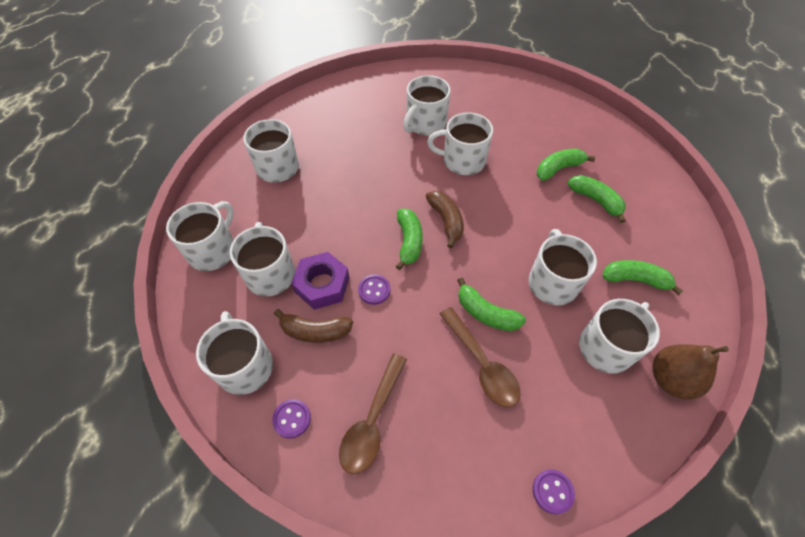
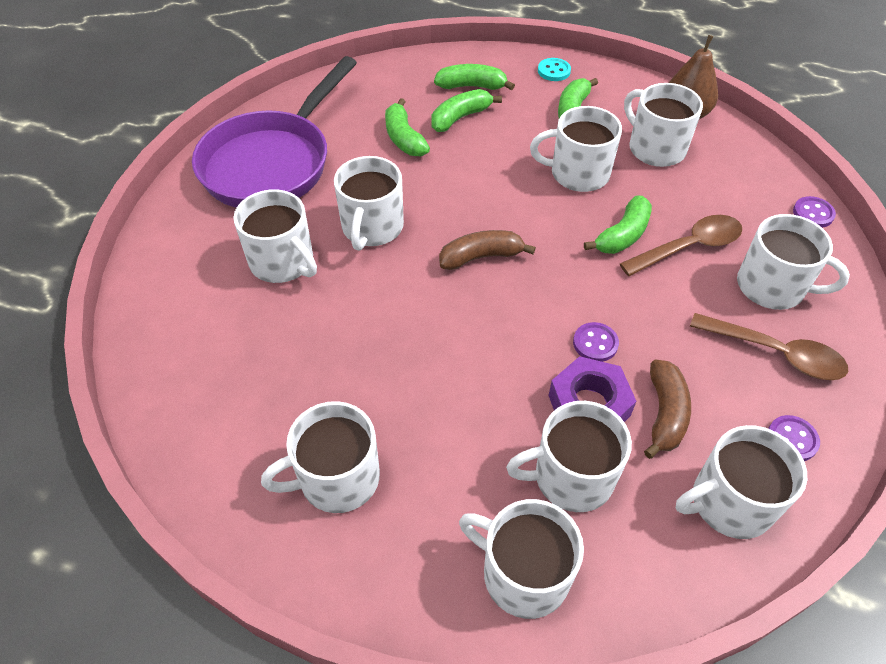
camera: 85 degrees left, 5 degrees down
green banana [395,209,423,270] -> green banana moved to [434,64,515,90]
none -> purple pan [192,56,357,208]
none -> turquoise button [538,58,571,81]
none -> white mug [737,214,850,310]

